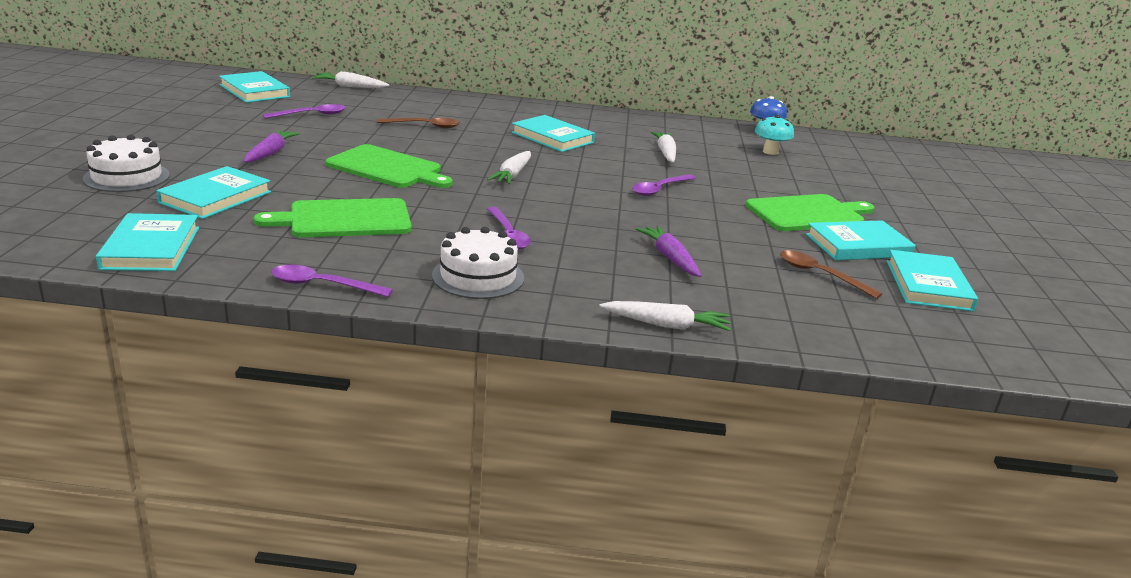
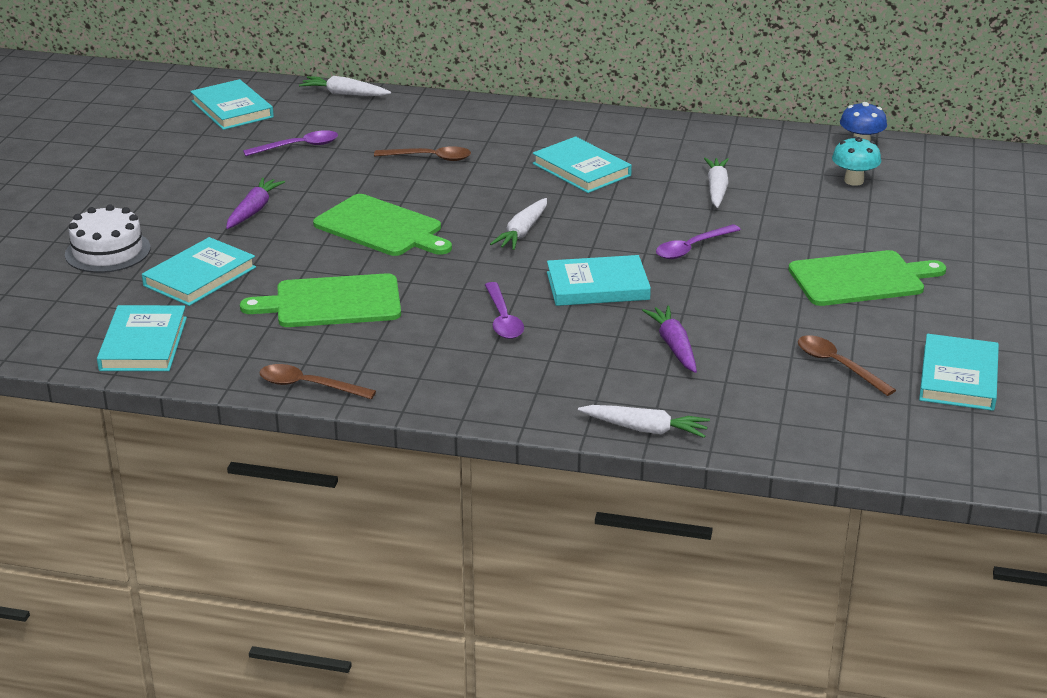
camera: 10 degrees right, 5 degrees up
purple spoon [271,265,393,297] -> brown spoon [259,364,376,399]
white cake [432,227,524,299] -> none
turquoise book [806,220,916,260] -> turquoise book moved to [547,255,651,306]

